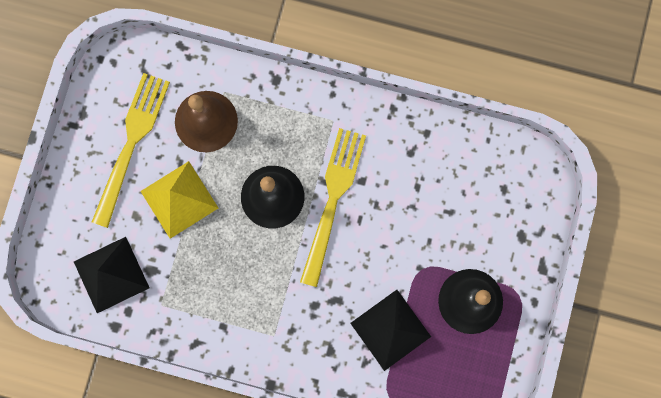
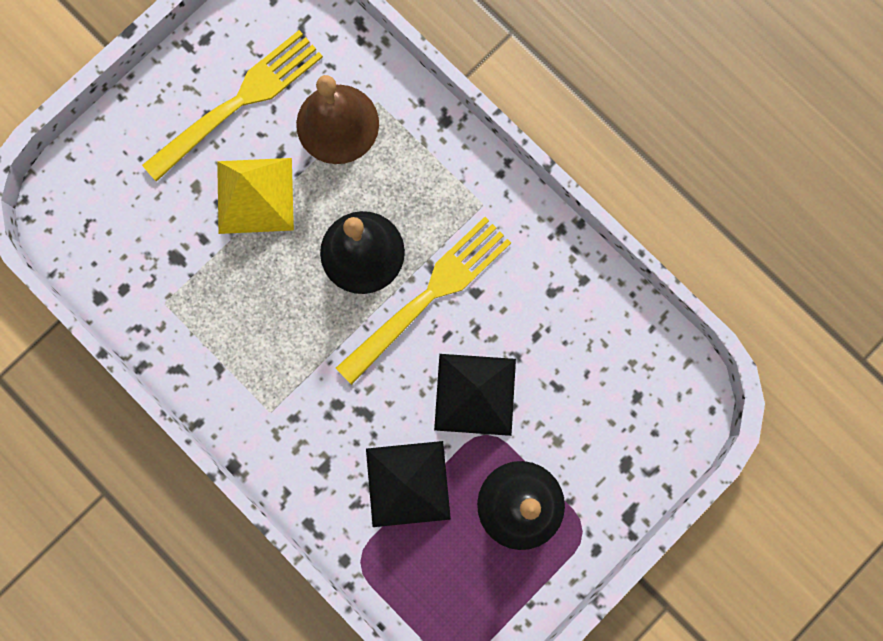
camera: 30 degrees right, 0 degrees up
black pyramid [74,237,150,313] -> black pyramid moved to [434,354,516,436]

